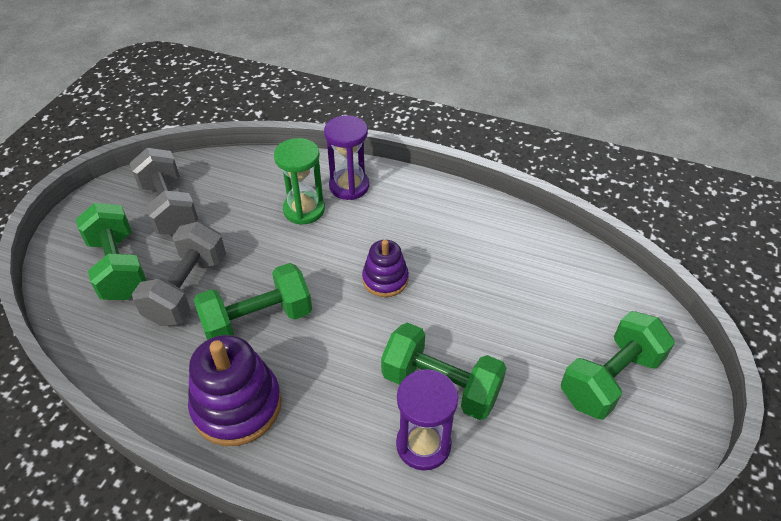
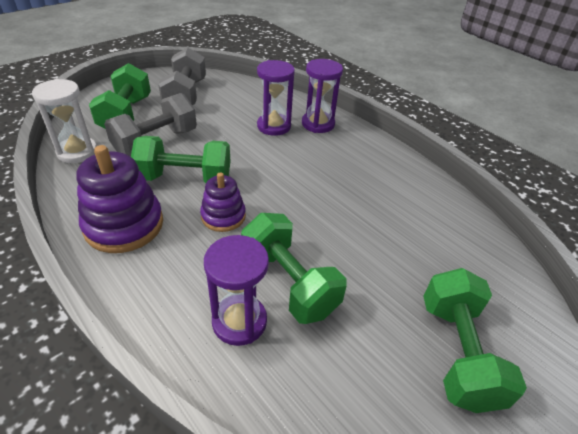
camera: 25 degrees right, 5 degrees down
green hourglass [274,138,325,225] -> purple hourglass [257,60,295,136]
purple stacking toy [362,240,409,297] -> purple stacking toy moved to [200,172,246,232]
green dumbbell [561,311,675,420] -> green dumbbell turned 75 degrees counterclockwise [423,268,527,413]
none -> white hourglass [32,79,97,163]

